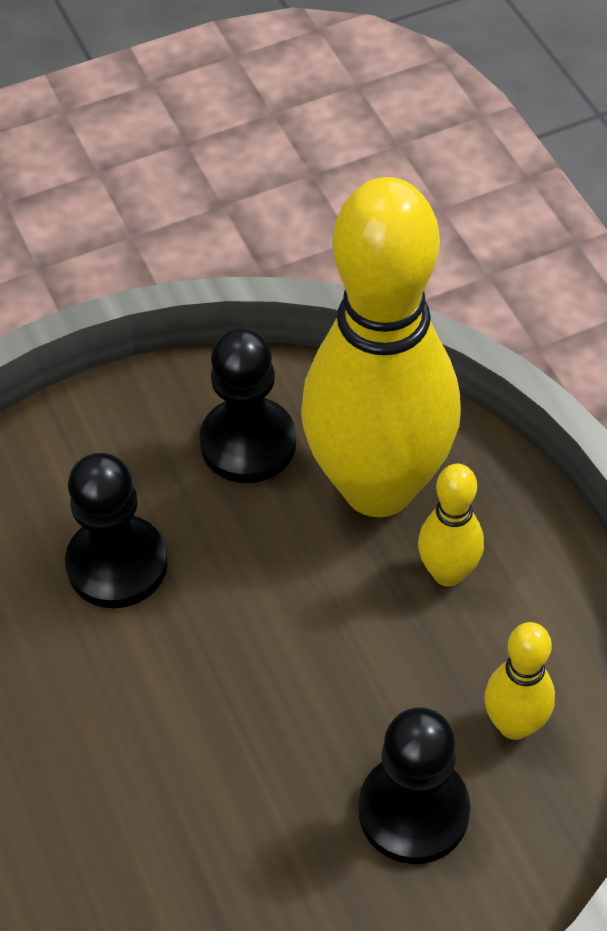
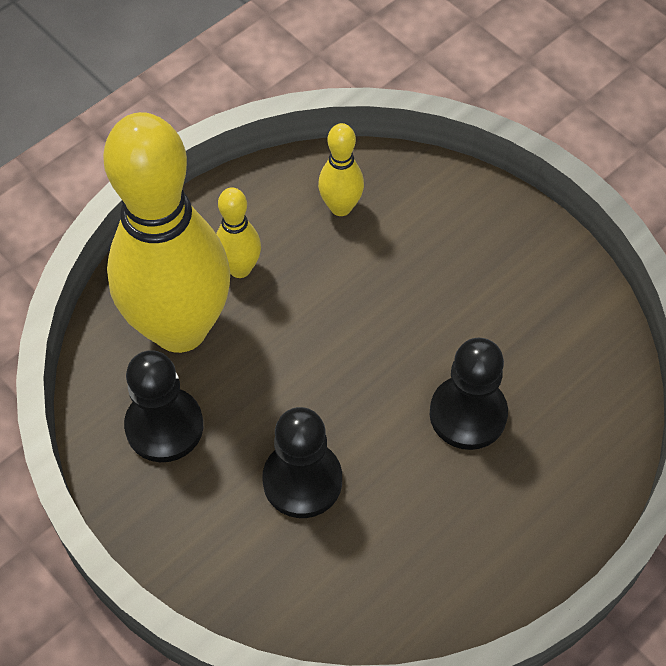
camera: 110 degrees left, 5 degrees up
black pawn [359,707,470,864] -> black pawn moved to [430,338,508,450]

